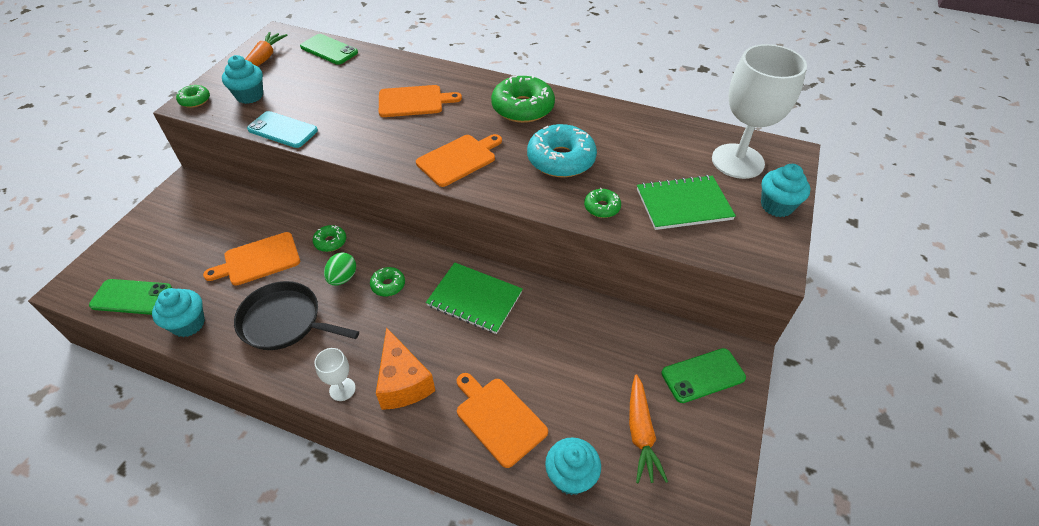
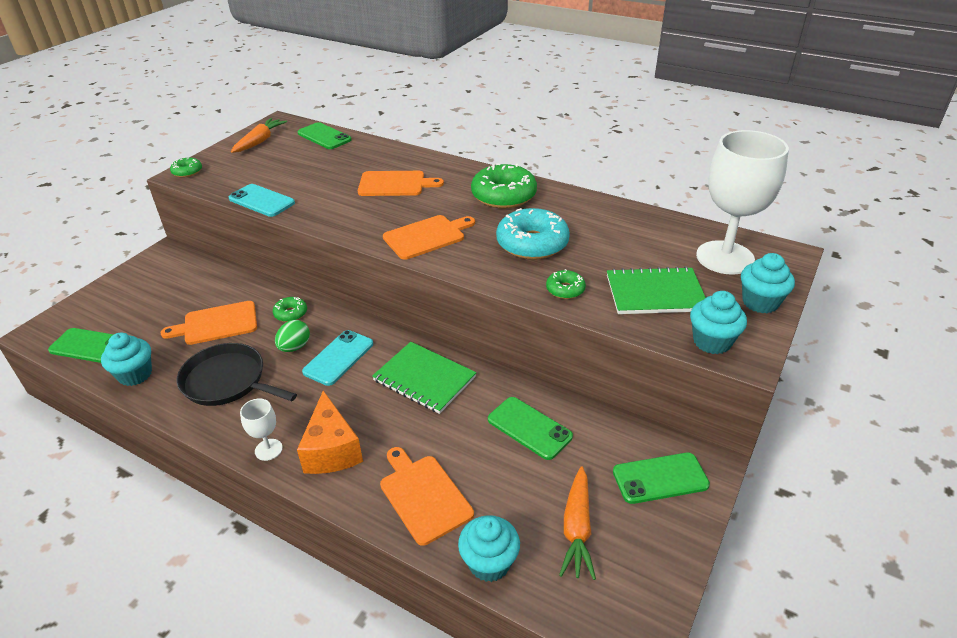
camera: 10 degrees right, 10 degrees down
turquoise cupcake [222,55,263,104] -> turquoise cupcake moved to [690,291,747,354]
green donut [370,267,405,297] -> turquoise phone [302,330,373,386]
none -> green phone [488,397,573,460]

